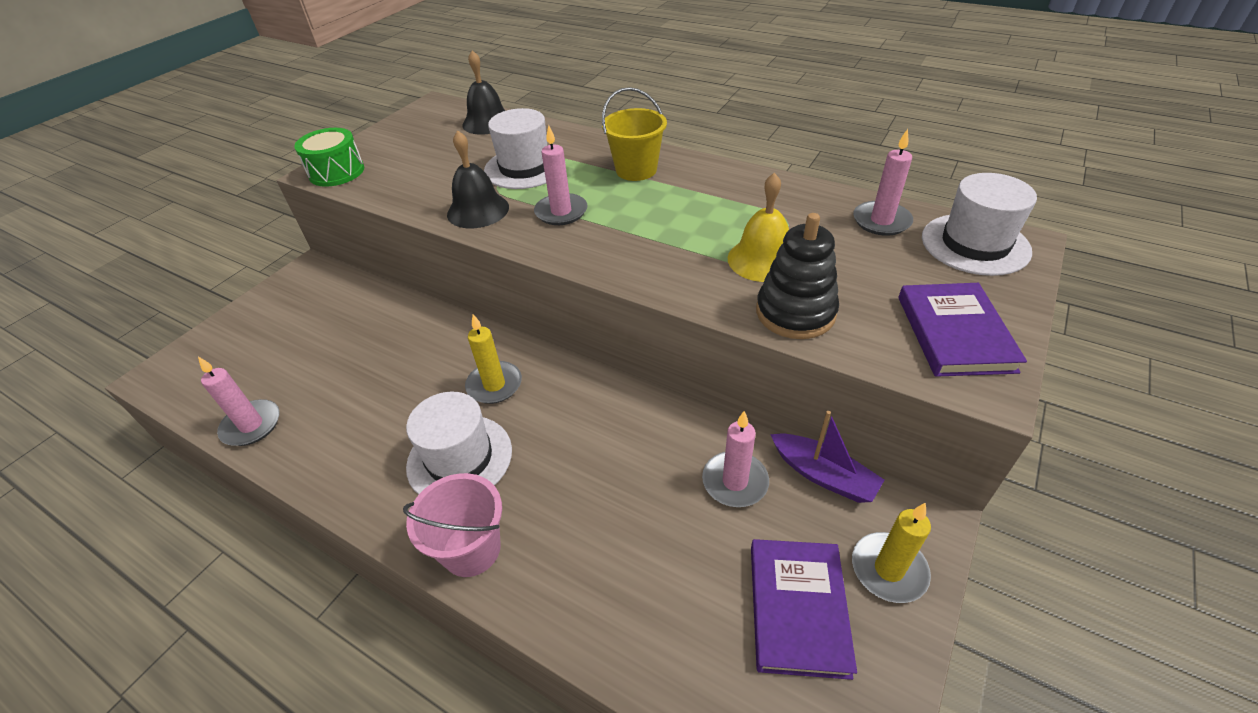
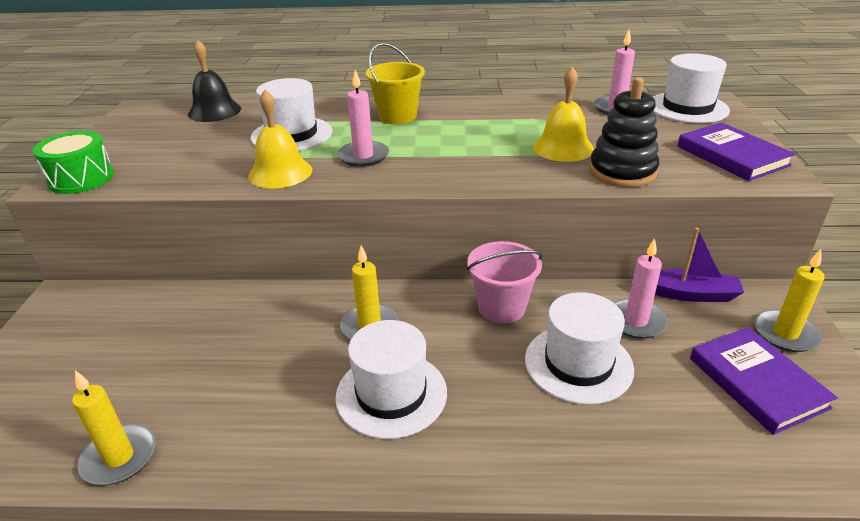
camera: 30 degrees left, 10 degrees down
pink candle [198,357,280,446] -> yellow candle [72,370,156,485]
pink bucket [403,473,502,577] -> pink bucket moved to [467,241,543,324]
black bell [447,130,509,228] -> yellow bell [248,90,312,188]
none -> white hat [525,292,634,405]

